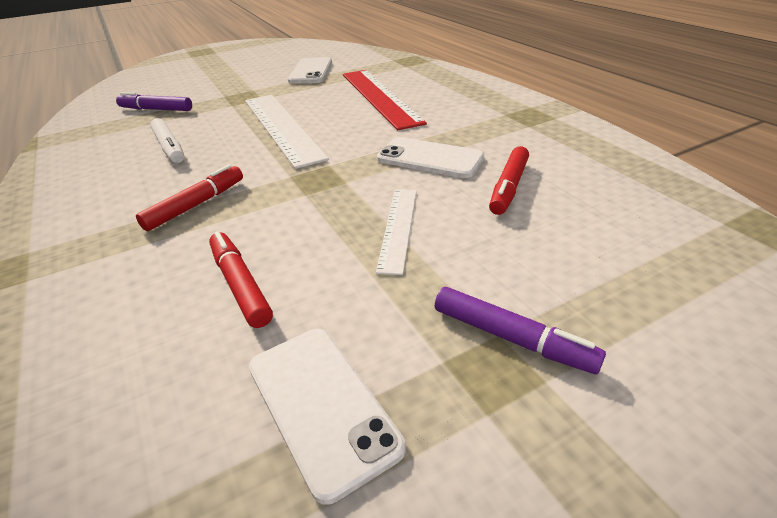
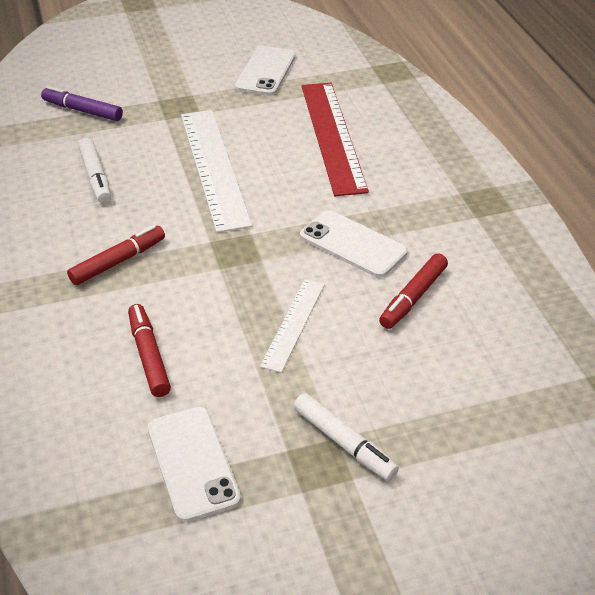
camera: 10 degrees right, 5 degrees up
purple marker [435,287,606,374] -> white marker [294,393,399,481]

